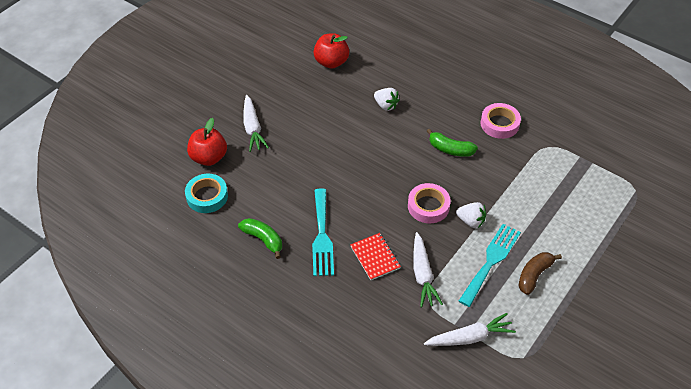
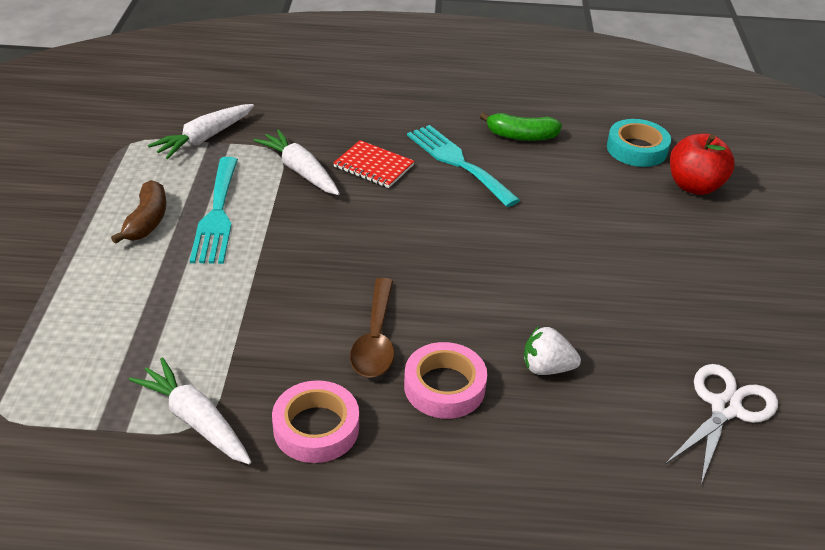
camera: 145 degrees right, 10 degrees down
white carrot [244,95,269,152] -> white carrot moved to [129,357,251,464]
red apple [314,33,349,69] -> white scissors [665,364,778,484]
pink tape [408,183,451,223] -> pink tape moved to [404,342,487,419]
green banana [427,129,478,157] -> brown spoon [350,278,394,377]
white strawberry [456,202,486,228] -> none

